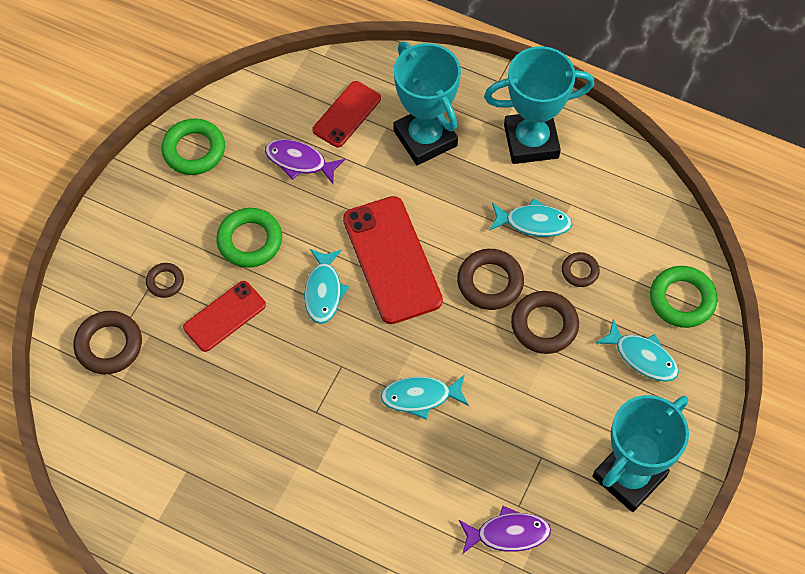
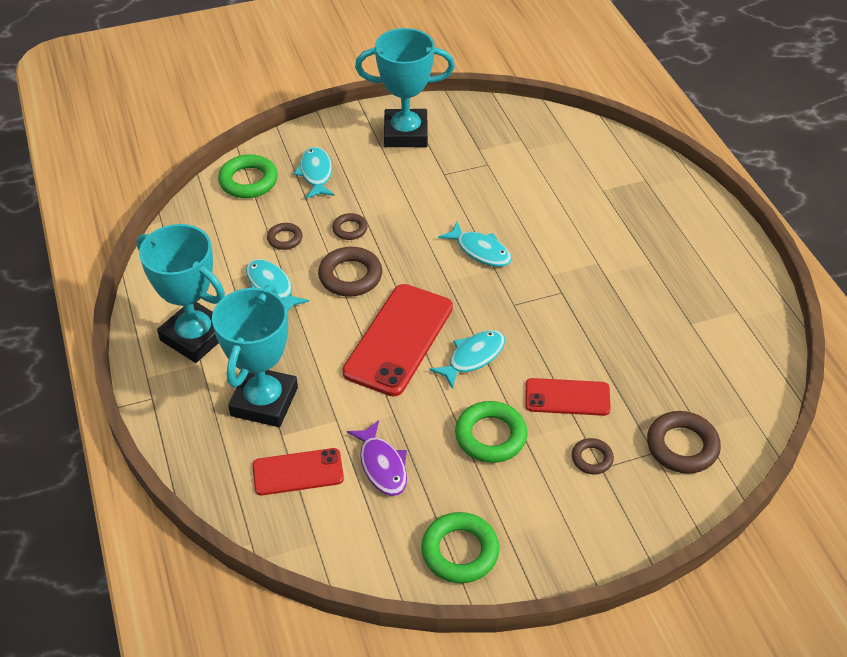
camera: 135 degrees left, 15 degrees down
purple fish [459,506,551,554] -> none
brown ring [511,291,579,354] -> brown ring [332,213,368,240], size x0.57

